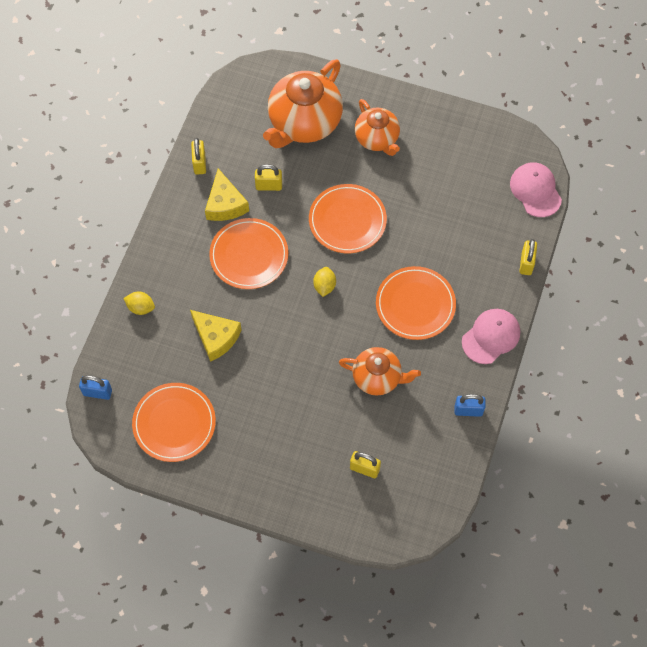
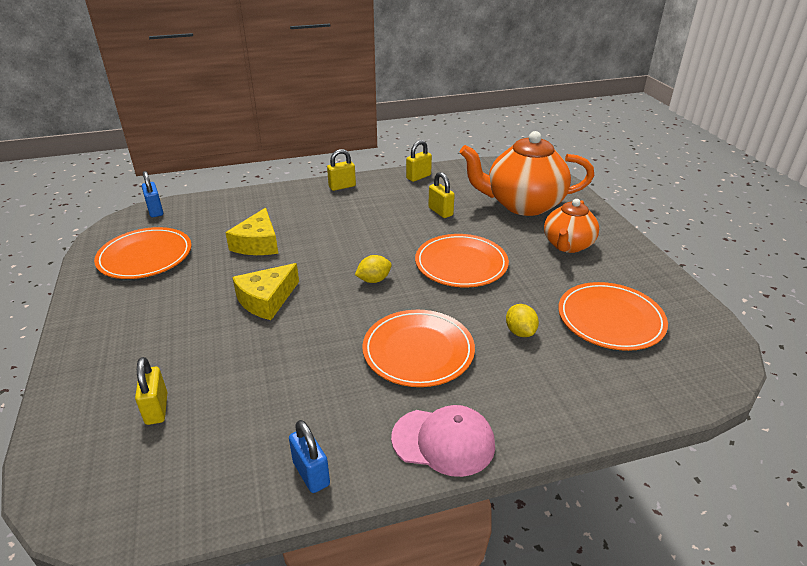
camera: 55 degrees right, 30 degrees down
yellow lemon [123,292,155,315] -> yellow lemon moved to [506,304,539,337]
yellow cheese [205,169,249,221] -> yellow cheese moved to [232,263,299,320]
orange plate [209,218,288,289] -> orange plate moved to [558,282,668,351]
orange teapot [339,347,421,395] -> none
pink cap [510,162,562,217] -> none
yellow padlock [520,239,537,275] -> yellow padlock moved to [327,149,356,191]

